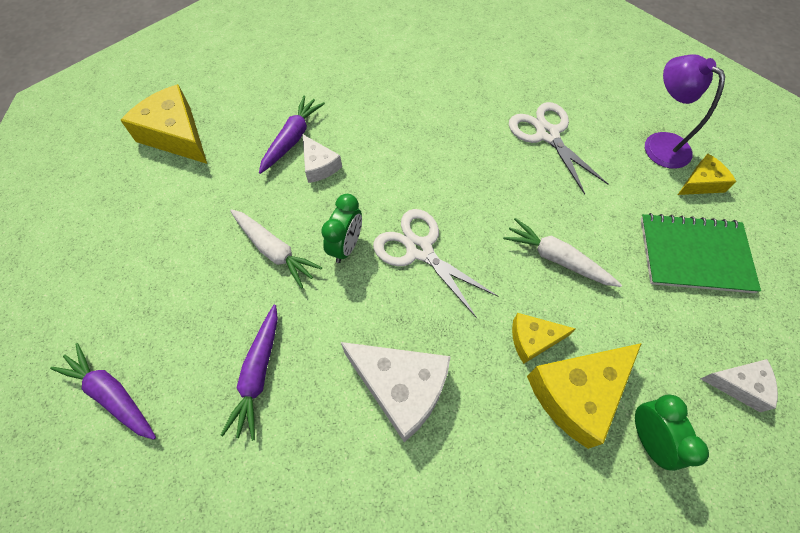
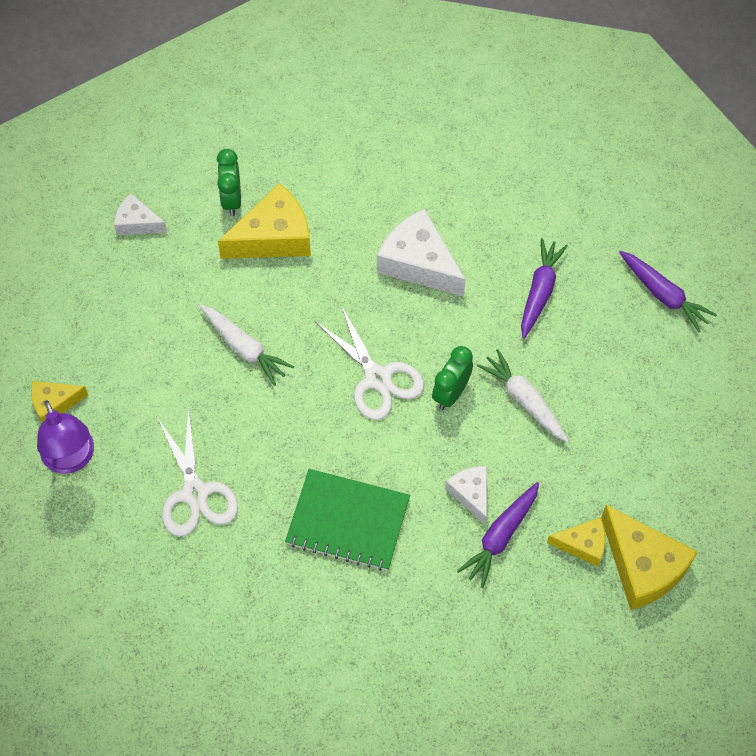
camera: 170 degrees left, 0 degrees up
yellow cheese [512,313,575,364] -> yellow cheese moved to [547,517,605,567]
green notebook [641,213,761,293] -> green notebook moved to [285,469,410,571]

